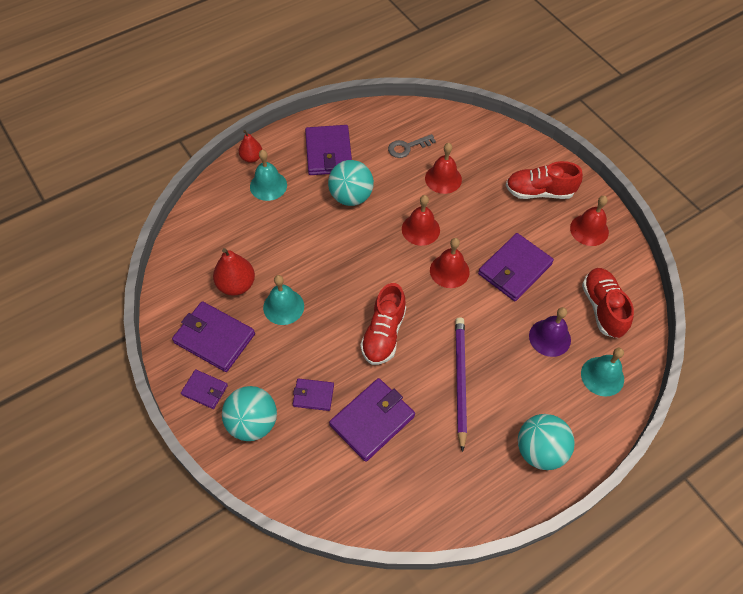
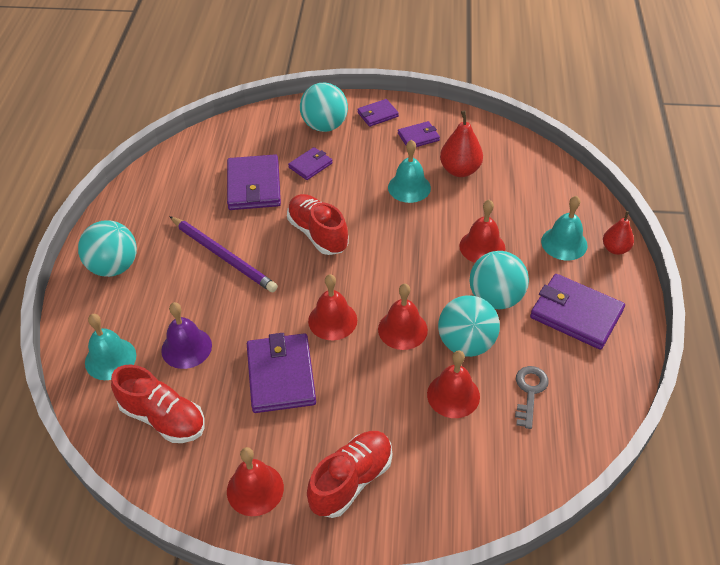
camera: 130 degrees right, 10 degrees down
purple wallet [172,301,255,372] -> purple wallet [398,121,440,147], size x0.55
none -> turquoise ball [438,295,500,357]
none -> red bell [459,200,505,263]

